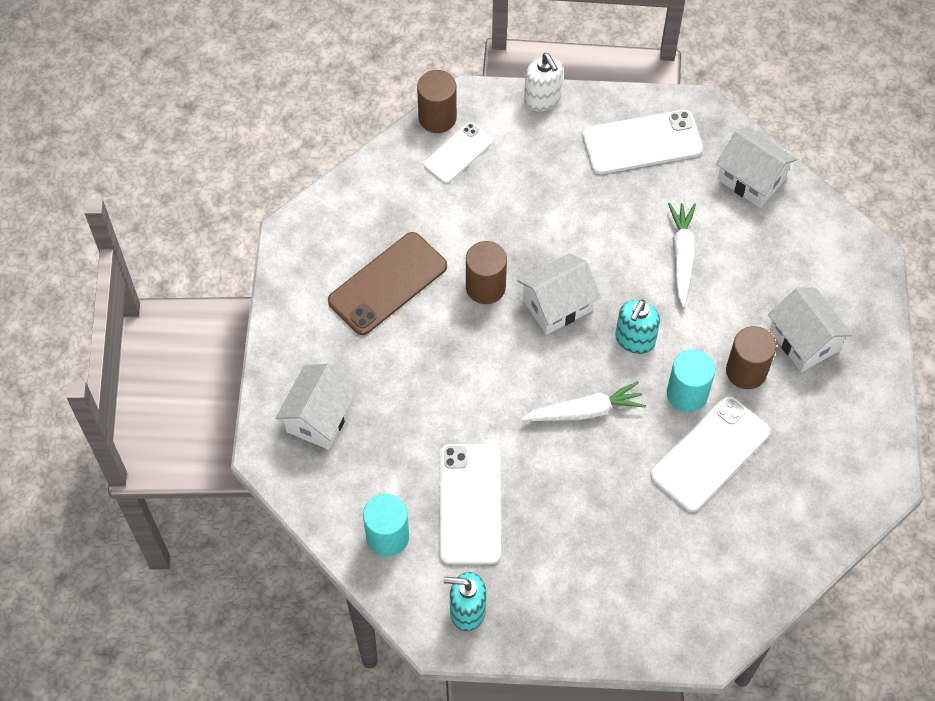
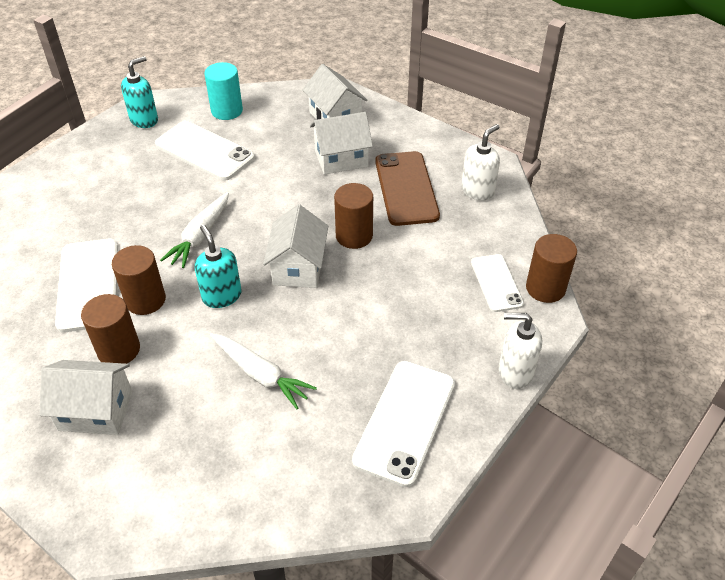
camera: 125 degrees right, 15 degrees down
turquoise cylinder [667,349,715,412] -> brown cylinder [112,245,166,315]
white house [716,127,797,208] -> white house moved to [310,112,373,175]
none -> white soap dispenser [461,124,500,201]

